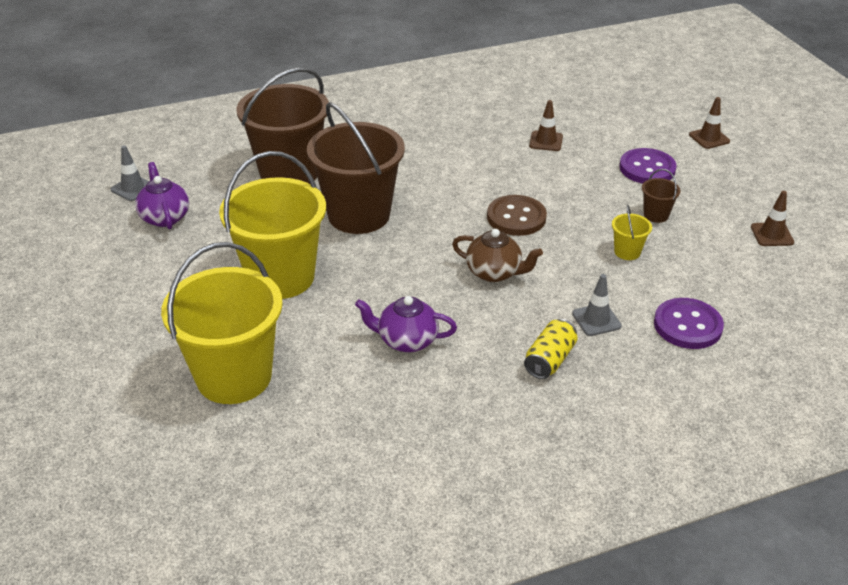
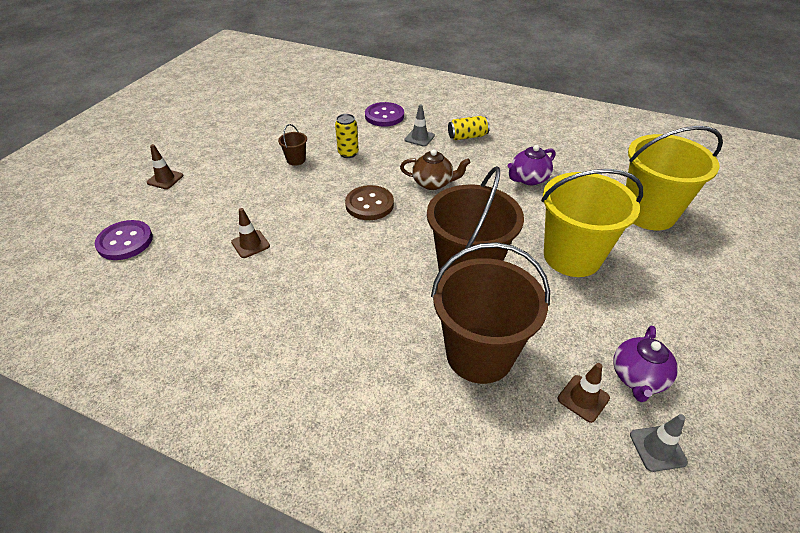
camera: 135 degrees left, 5 degrees up
purple teapot [355,296,457,352] -> purple teapot turned 90 degrees clockwise [508,145,555,185]
brown teapot [452,229,543,282] -> brown teapot turned 120 degrees clockwise [400,149,471,190]
yellow bucket [612,205,652,260] -> yellow can [335,114,359,158]
purple button [619,148,677,184] -> purple button moved to [95,220,153,260]
brown traffic cone [751,191,794,246] -> brown traffic cone moved to [558,363,610,423]

